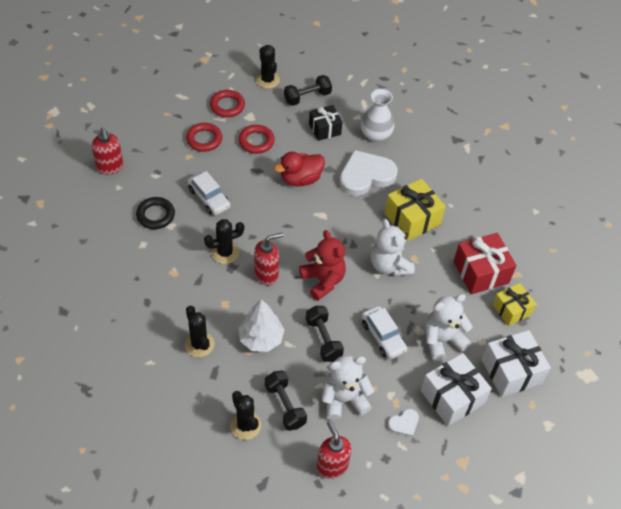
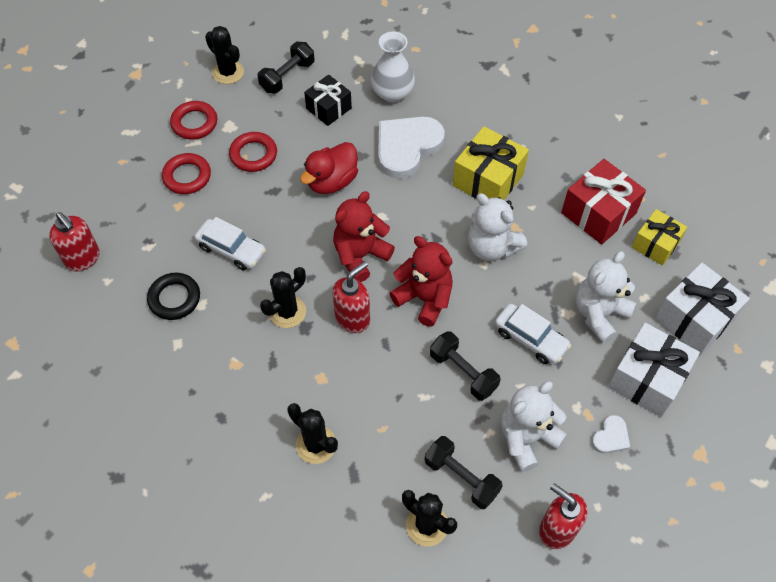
camera: 20 degrees left, 5 degrees up
white tree [238,299,285,352] -> none
none -> red teddy bear [333,191,395,282]

